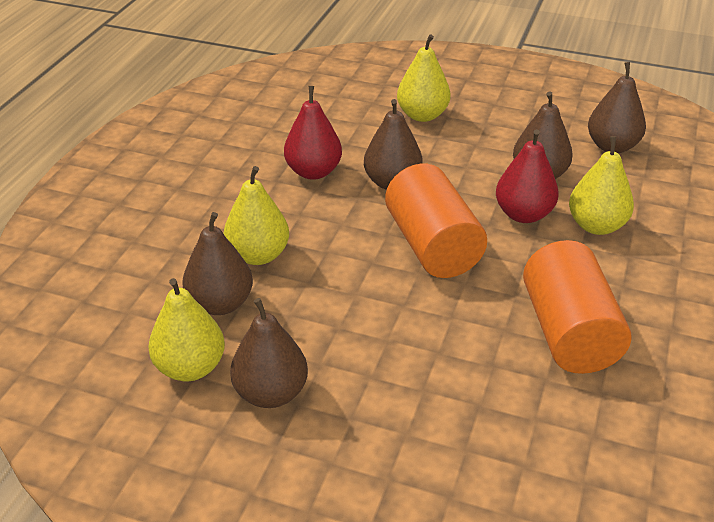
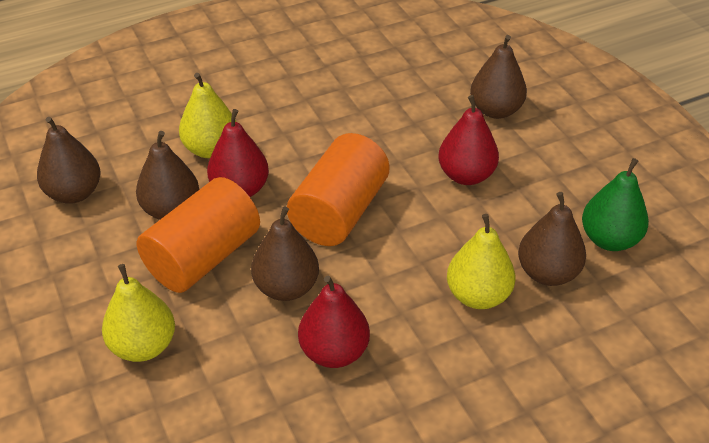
camera: 135 degrees left, 5 degrees up
yellow pear [148,278,225,382] -> green pear [582,158,649,251]
brown pear [230,298,308,408] -> brown pear moved to [470,35,527,119]
orange cylinder [523,240,631,374] -> orange cylinder moved to [137,177,260,293]
none -> red pear [438,95,499,185]

